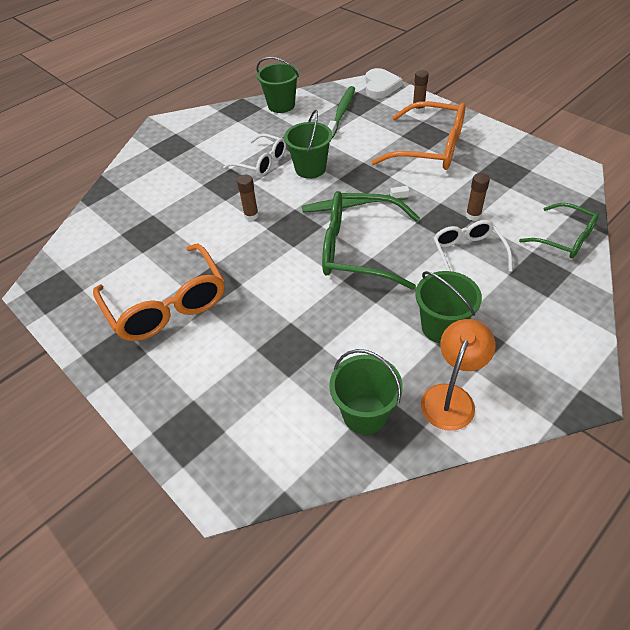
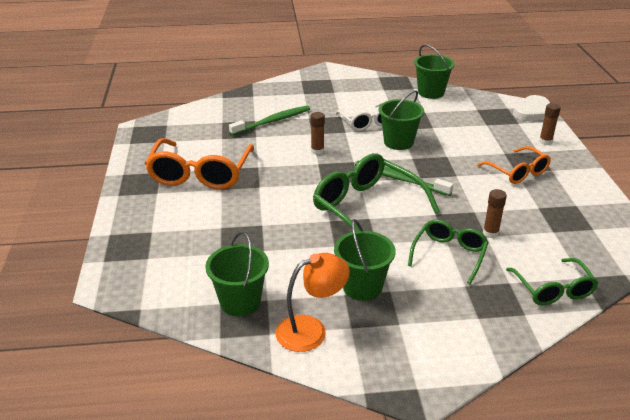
camera: 35 degrees right, 15 degrees down
green toothbrush [328,86,355,139] -> green toothbrush moved to [229,106,310,136]
orange glasses [372,101,465,170] -> orange glasses [477,146,551,184], size x0.60
white glasses [433,220,512,272] -> green glasses [408,219,489,285]

